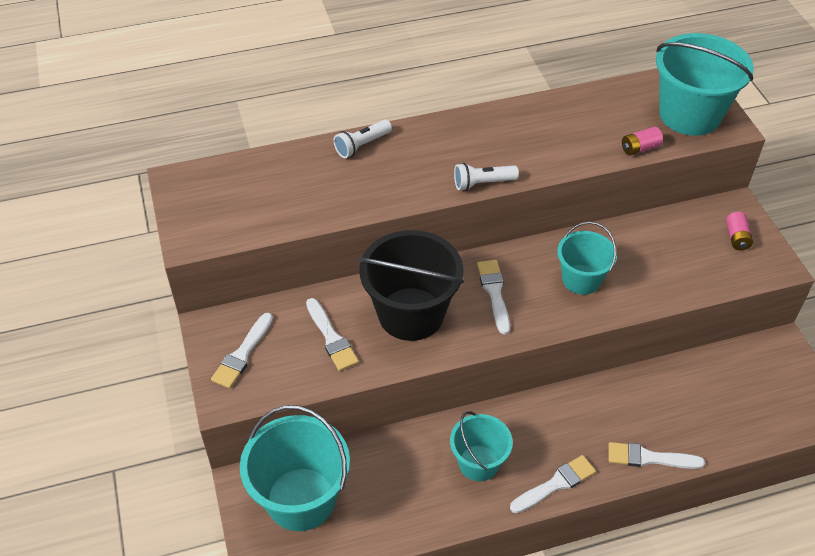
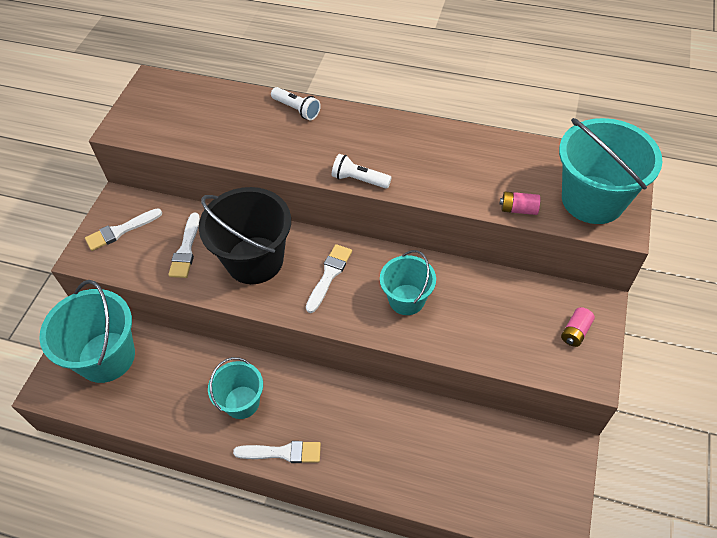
camera: 35 degrees right, 5 degrees up
white flashlight [334,120,392,158] -> white flashlight turned 135 degrees counterclockwise [271,87,321,120]
white brush [608,442,705,469] -> none

